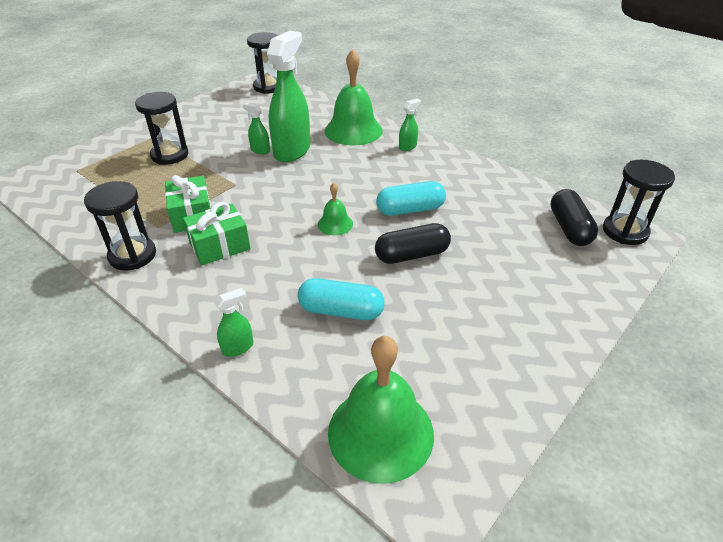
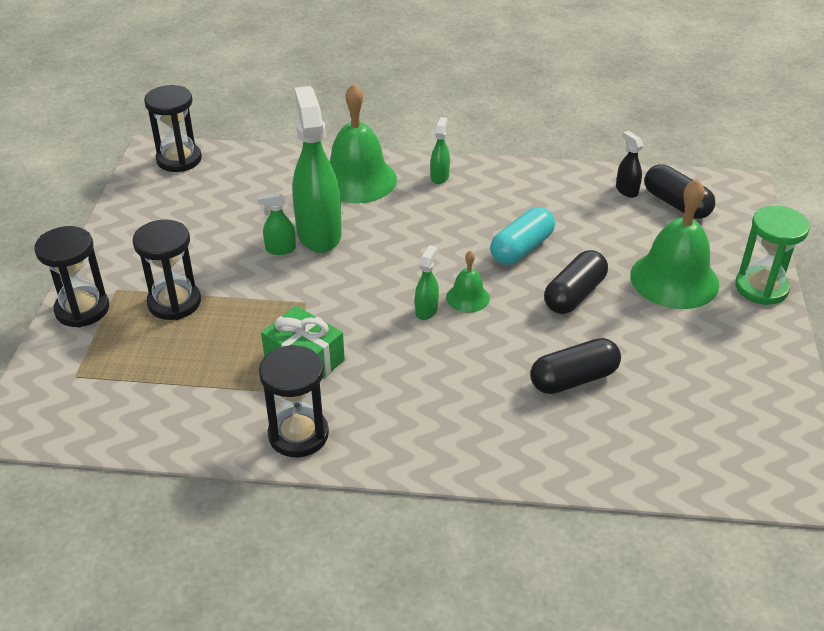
camera: 35 degrees left, 0 degrees up
green gift [183,202,251,265] -> none
green spray bottle [214,288,253,357] -> green spray bottle moved to [415,245,439,320]
turquoise capsule [298,278,385,320] -> black capsule [530,338,621,394]
green bell [328,336,434,484] -> green bell moved to [630,179,719,309]
black hourglass [603,160,675,245] -> black hourglass moved to [34,226,109,328]
none -> black spray bottle [616,131,643,198]
none -> green hourglass [735,206,810,305]

